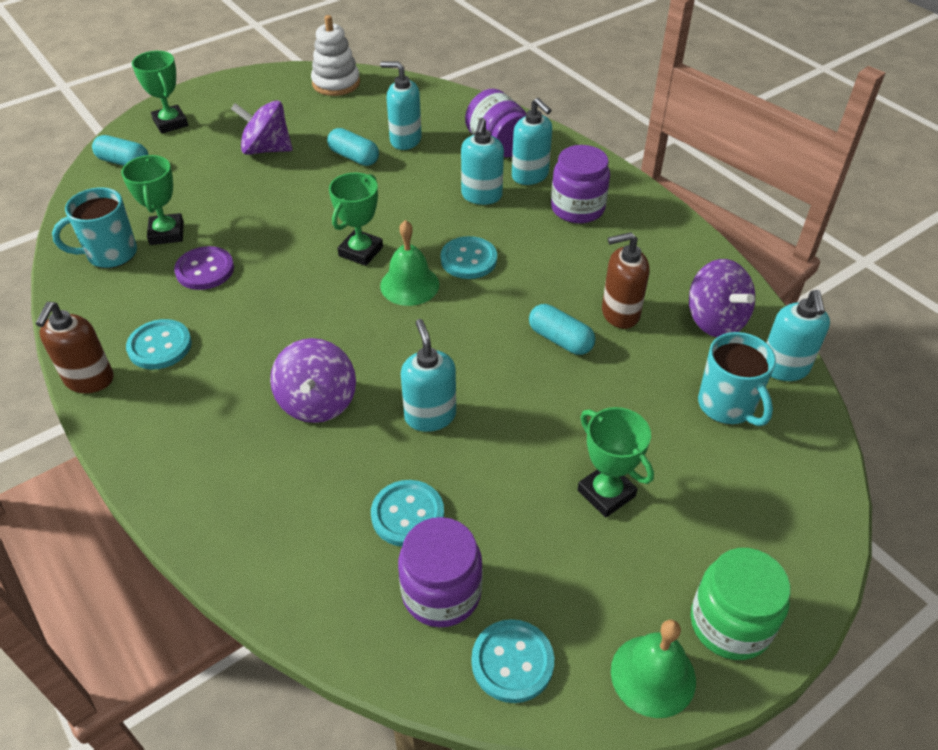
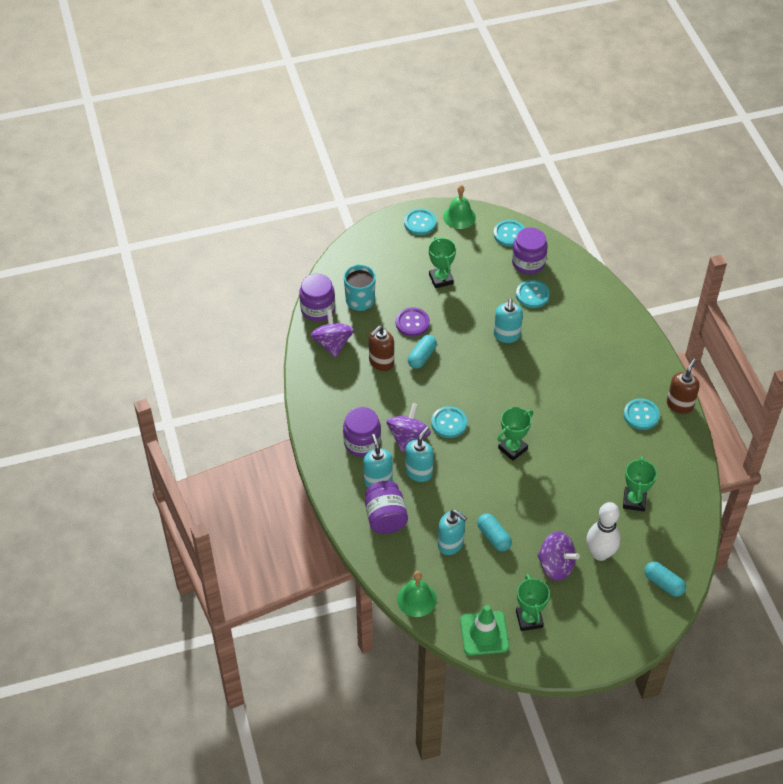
camera: 160 degrees left, 5 degrees up
turquoise mug [52,187,137,268] -> none
green trophy [132,51,188,134] -> green trophy moved to [516,574,550,631]
purple button [174,246,234,290] -> purple button moved to [396,307,430,337]
purple spinning top [270,338,356,423] -> purple spinning top moved to [387,403,431,452]
white stacking toy [311,15,360,96] -> green traffic cone [460,605,509,656]
green bell [380,220,439,306] -> green bell moved to [397,571,437,617]
turquoise capsule [529,304,595,355] -> turquoise capsule turned 60 degrees clockwise [408,335,437,369]
brown soap dispenser [602,232,649,329] -> brown soap dispenser turned 120 degrees clockwise [369,325,394,371]
green jar [691,548,791,660] -> turquoise button [404,209,436,235]
turquoise soap dispenser [767,290,830,381] -> purple jar [299,274,335,321]
none -> white bowling pin [586,502,621,561]

